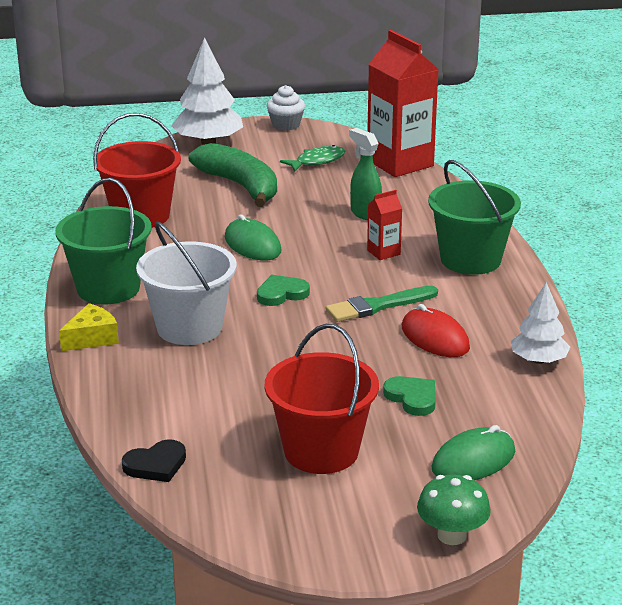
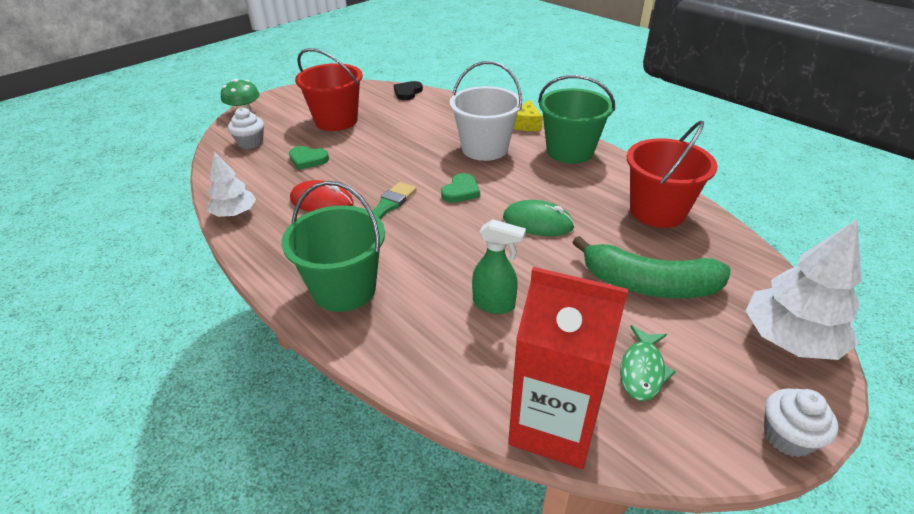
camera: 145 degrees right, 10 degrees up
red carton [367,190,403,260] -> none
green mouse [432,425,515,480] -> white cupcake [228,108,264,149]

